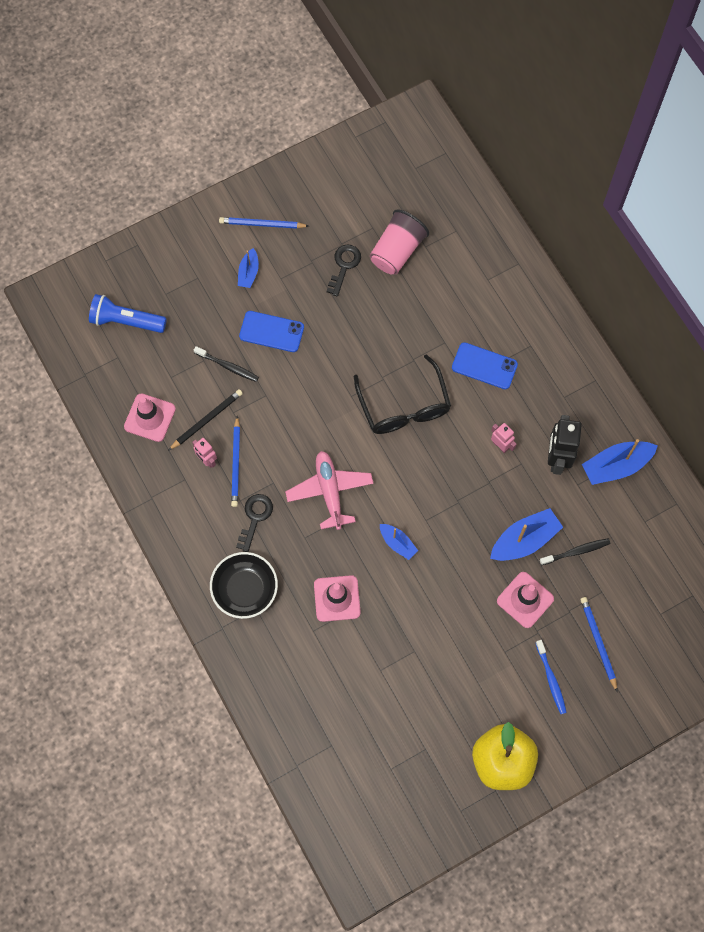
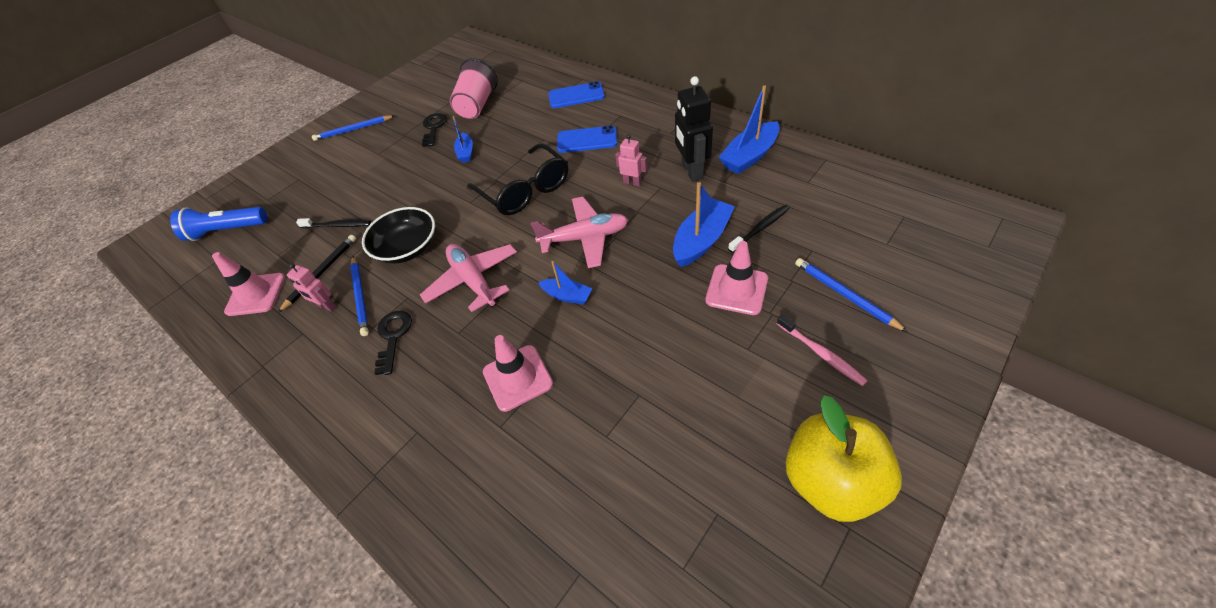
camera: 15 degrees left, 20 degrees down
black bowl [210,552,278,619] -> black bowl moved to [362,207,435,264]
blue boat [238,248,259,288] -> blue boat moved to [453,116,473,163]
blue phone [239,311,304,352] -> blue phone moved to [548,81,605,108]
blue toothbrush [536,640,567,714] -> pink toothbrush [777,314,868,386]
none -> pink plane [531,197,628,268]

